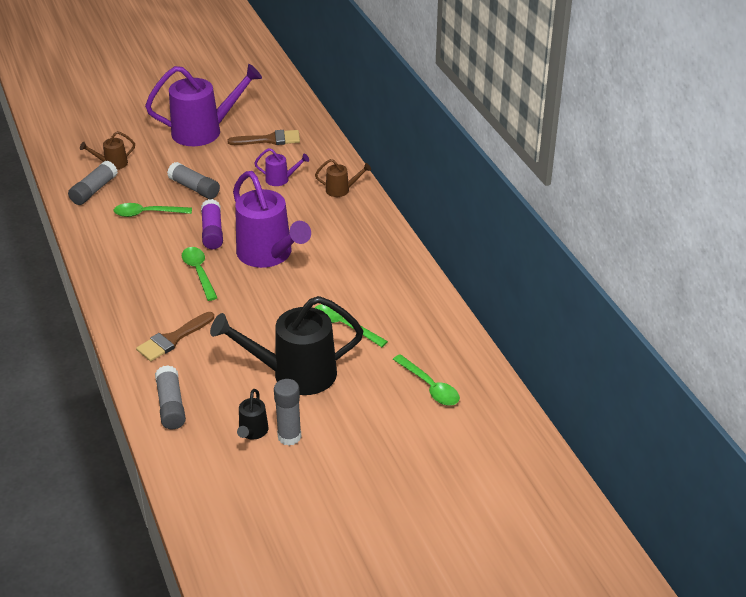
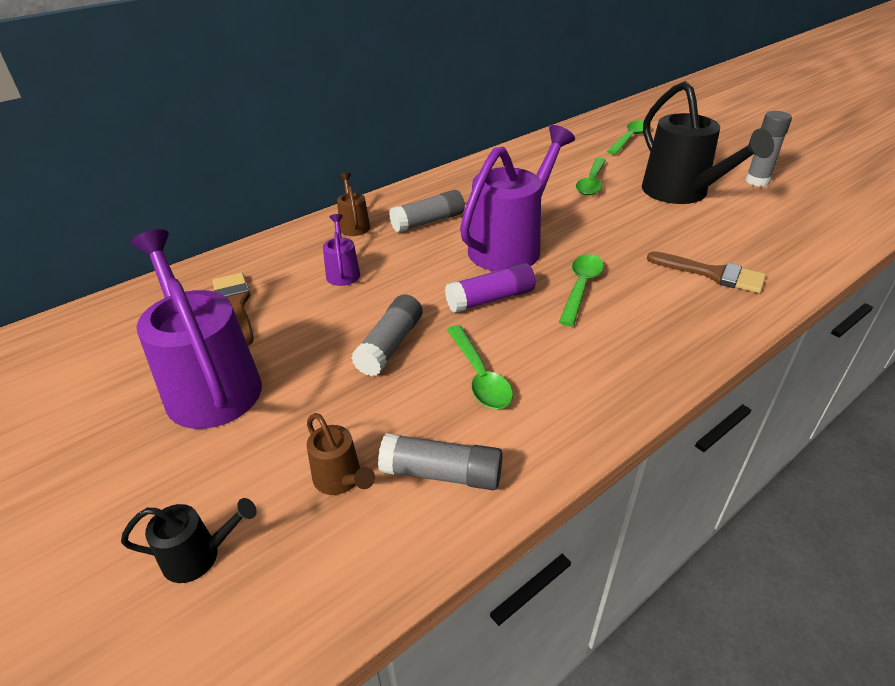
camera: 105 degrees left, 0 degrees up
grey glue stick [155,365,186,429] -> grey glue stick moved to [389,190,465,232]
green spoon [182,247,218,301] -> green spoon turned 150 degrees clockwise [559,254,604,326]
black watering can [237,389,269,439] -> black watering can moved to [121,498,257,583]

